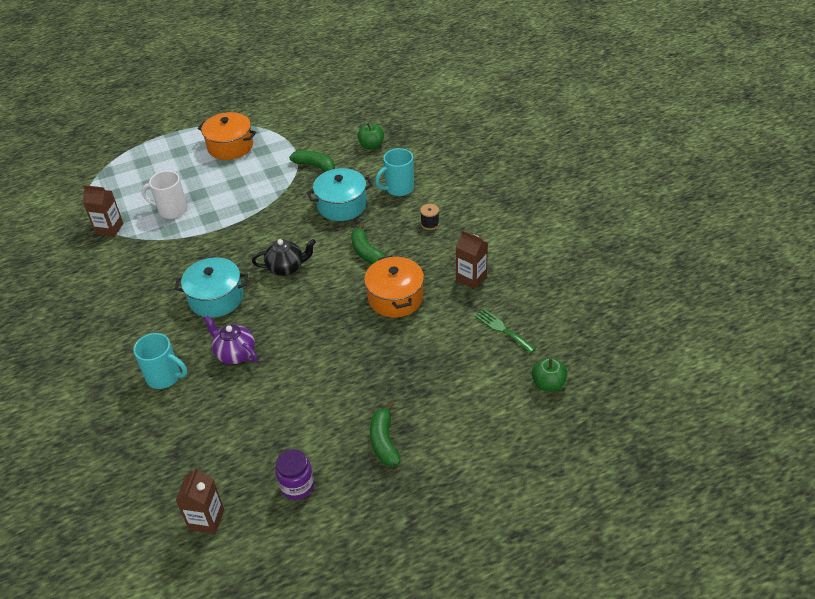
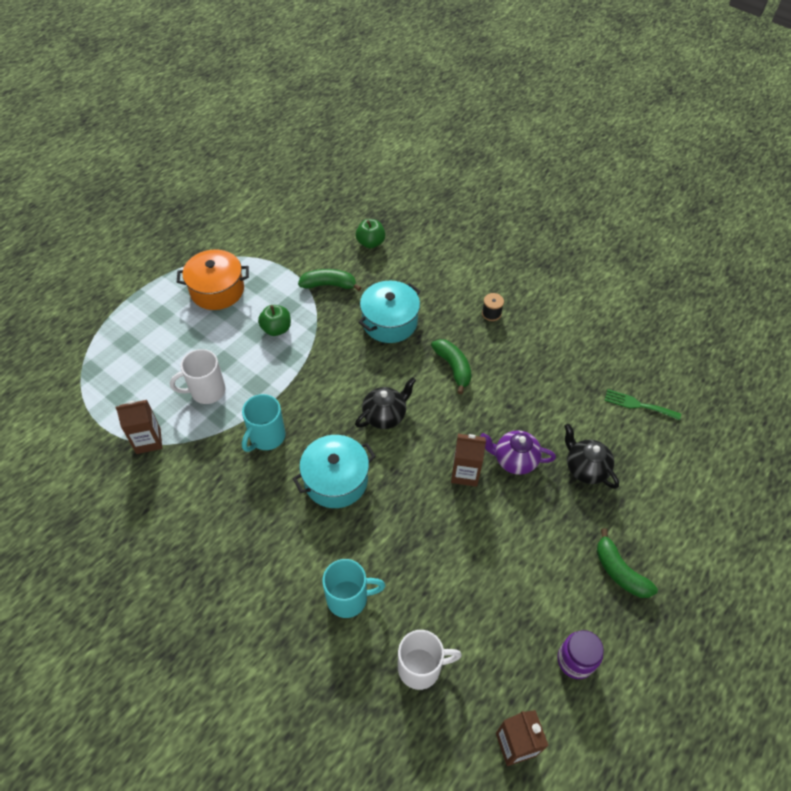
camera: 30 degrees left, 10 degrees up
purple teapot [204,315,258,364] -> purple teapot moved to [480,430,556,475]
green banana [351,223,386,264] -> green banana turned 150 degrees counterclockwise [431,339,471,394]
orange pot [364,255,424,317] -> none
turquoise mug [375,148,414,196] -> turquoise mug moved to [242,394,286,452]
brown carton [456,230,488,289] -> brown carton moved to [451,434,486,487]
green apple [532,357,567,391] -> green apple moved to [258,305,291,336]
none -> white mug [398,630,462,690]
none -> black teapot [564,424,619,489]

